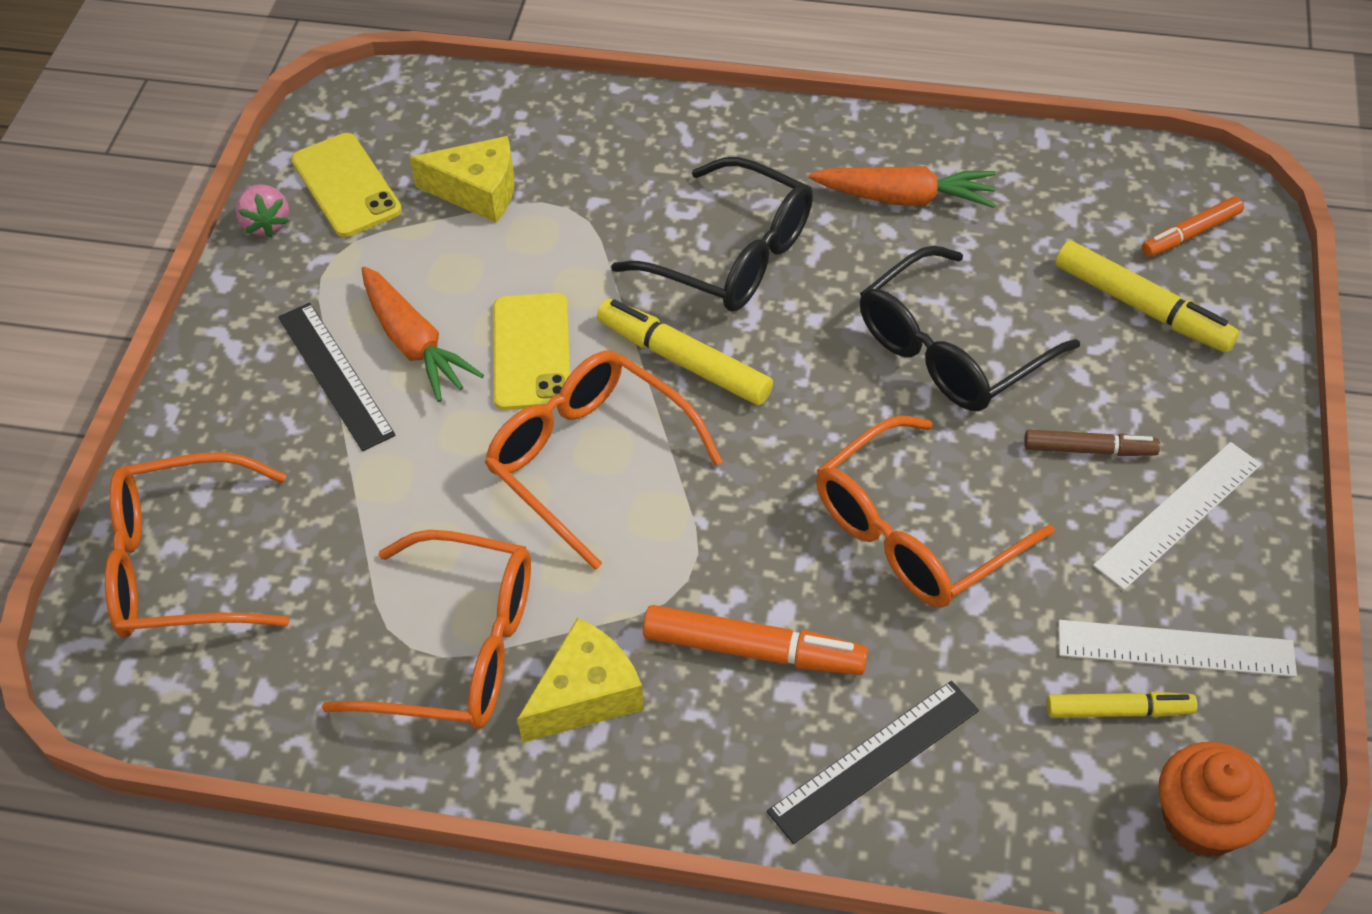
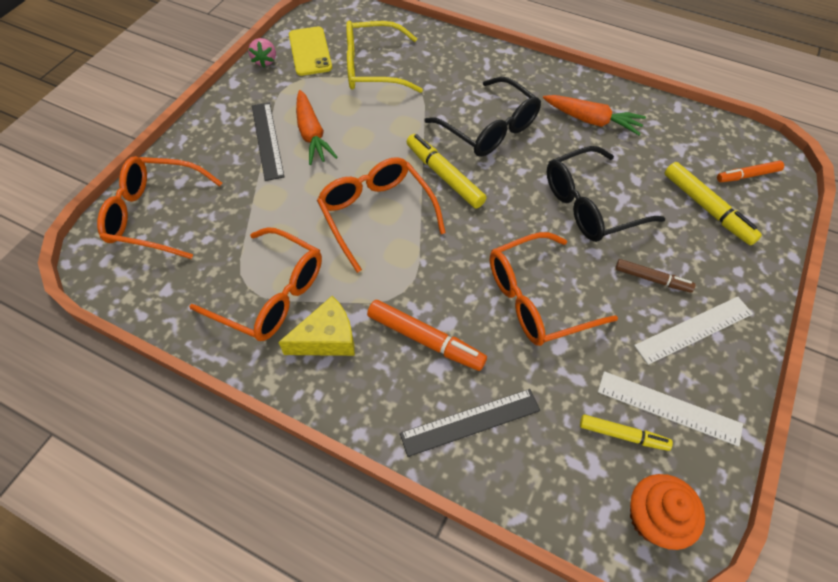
camera: 15 degrees right, 5 degrees up
yellow cheese [410,136,514,223] -> yellow glasses [346,21,423,93]
yellow phone [493,293,570,410] -> none

